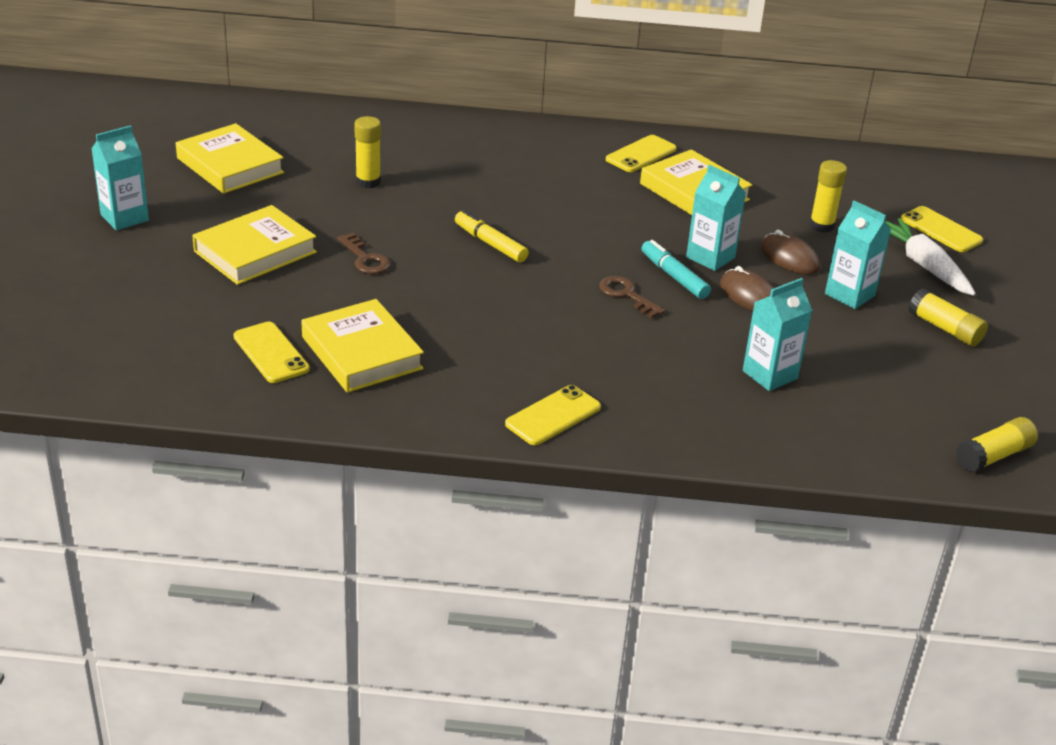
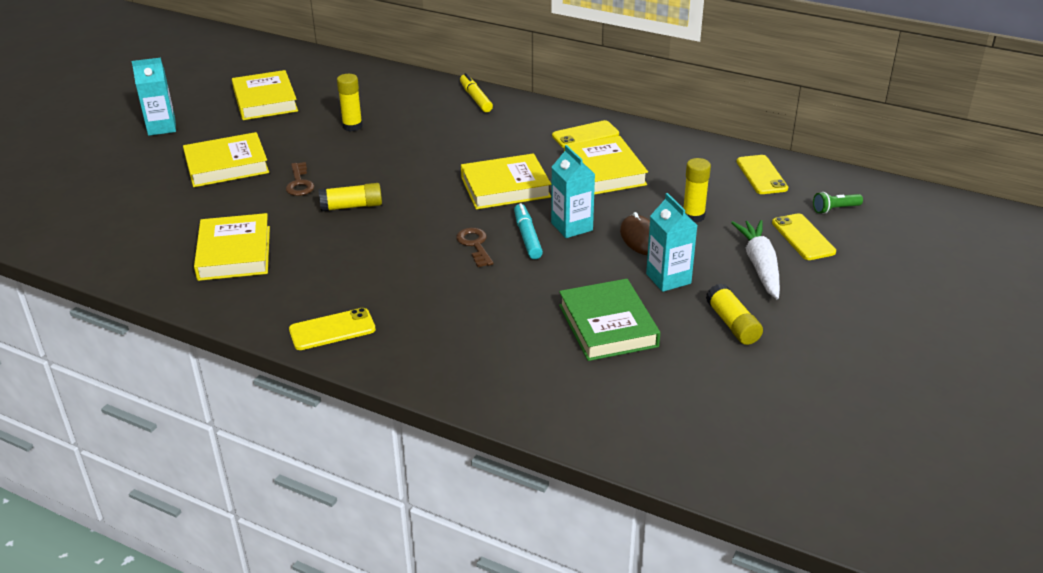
camera: 25 degrees right, 0 degrees up
yellow phone [234,322,310,383] -> yellow phone moved to [736,155,788,194]
yellow marker [455,210,529,263] -> yellow marker moved to [460,73,493,112]
brown mouse [720,266,774,311] -> none
turquoise carton [743,278,813,391] -> none
yellow glue stick [956,417,1038,472] -> yellow glue stick moved to [319,183,382,212]
none -> yellow book [461,153,551,209]
none -> green book [559,279,660,361]
none -> green flashlight [813,192,863,214]

